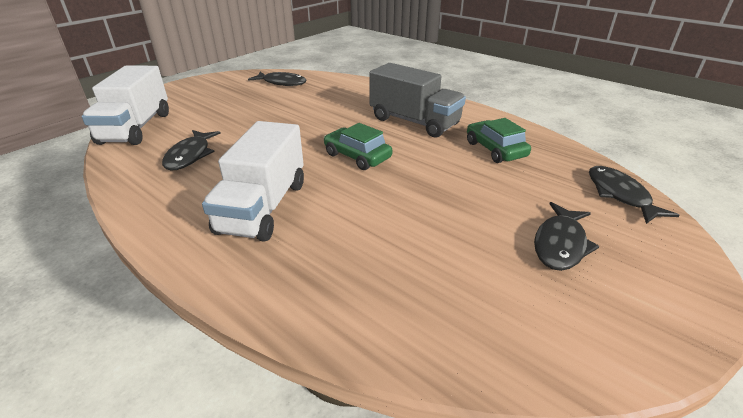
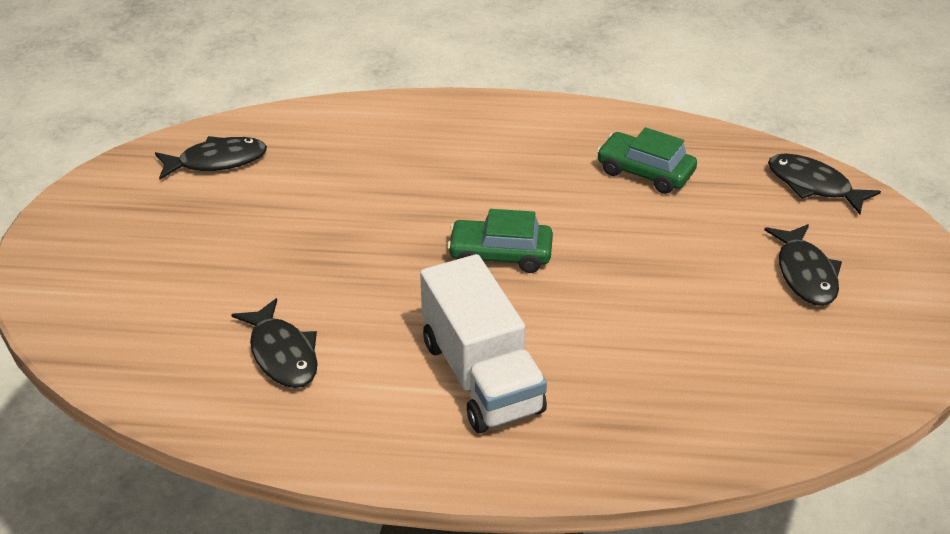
camera: 35 degrees left, 5 degrees up
white truck [82,65,169,145] -> none
grey truck [369,63,466,138] -> none

